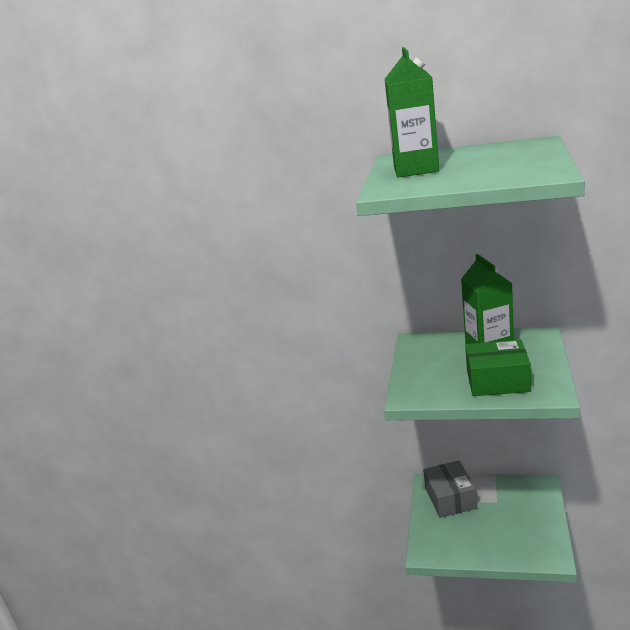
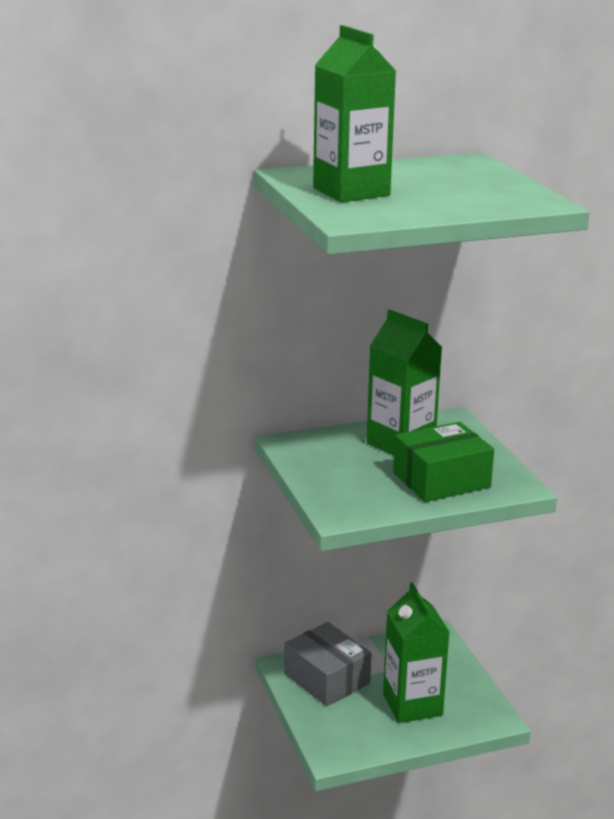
camera: 35 degrees left, 0 degrees up
none -> green carton [383,583,449,723]

